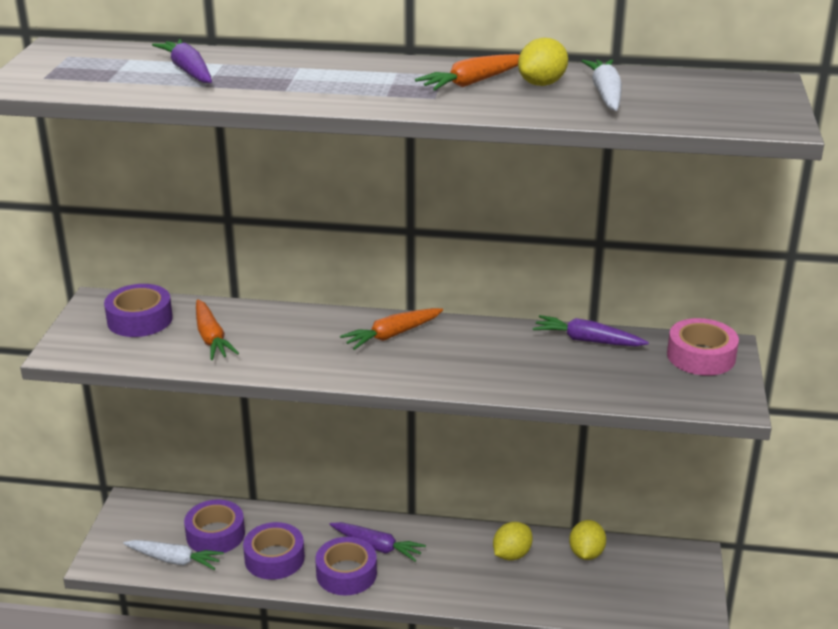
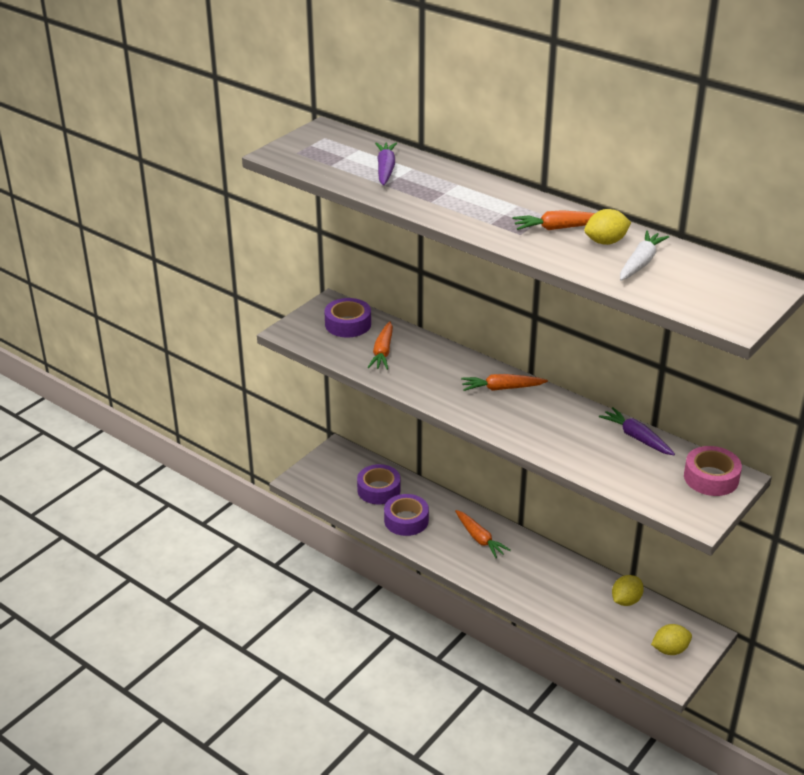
camera: 30 degrees right, 5 degrees up
white carrot [123,540,224,570] -> none
purple tape [315,537,377,596] -> none
purple carrot [329,522,426,562] -> orange carrot [455,510,511,558]
yellow lemon [493,522,533,561] -> yellow lemon moved to [651,624,692,655]

